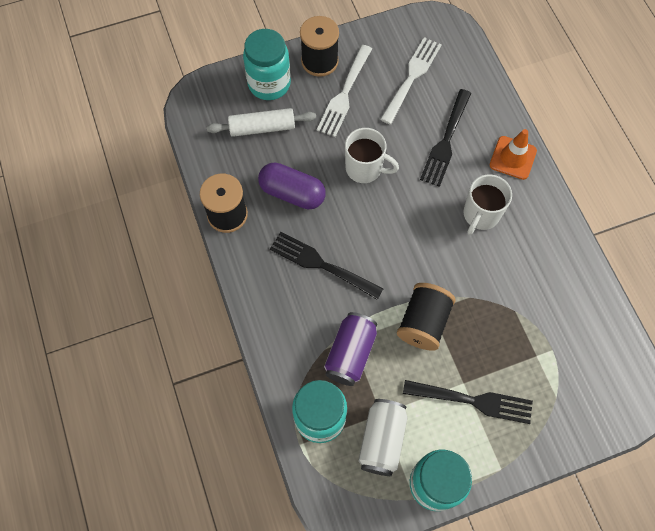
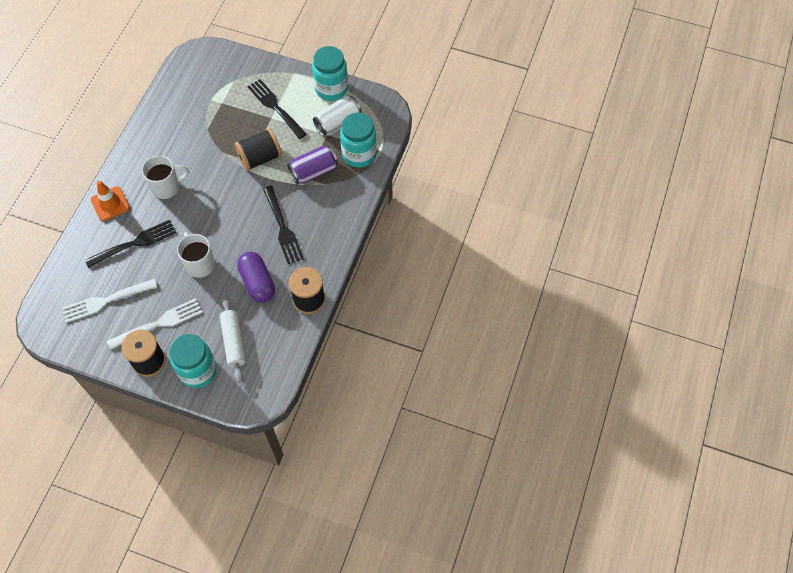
camera: 140 degrees left, 5 degrees down
white rolling pin [206,108,316,137] -> white rolling pin turned 45 degrees clockwise [220,296,246,383]

